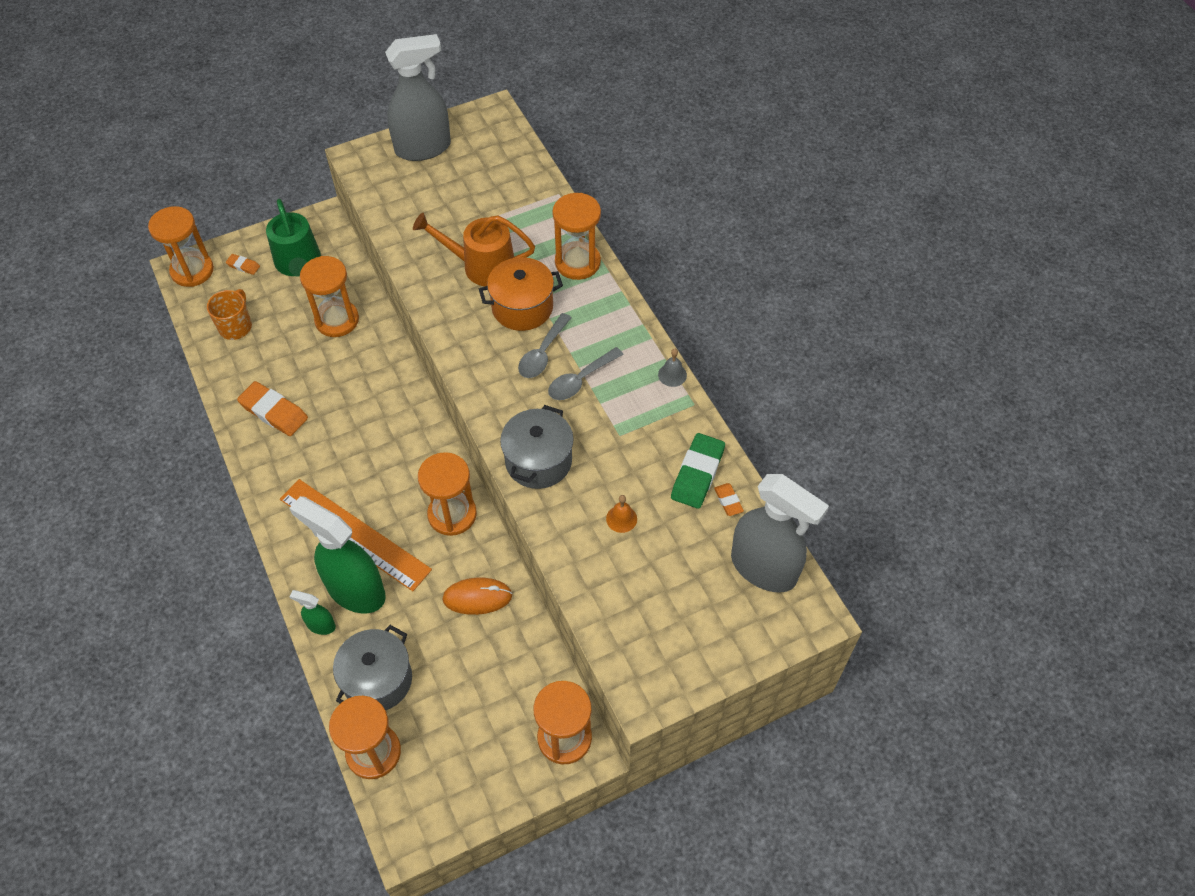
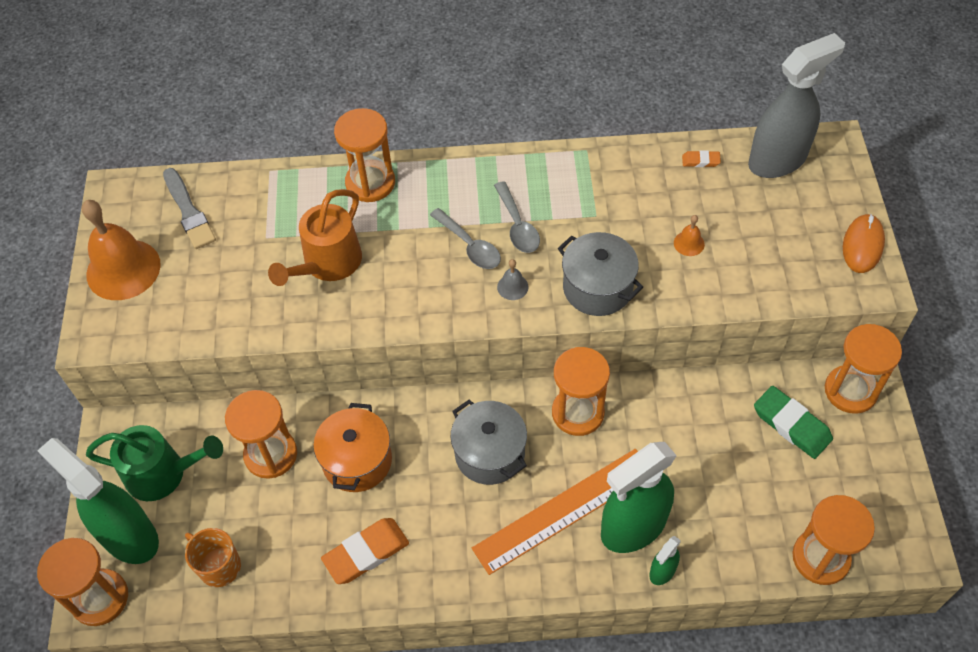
camera: 65 degrees left, 0 degrees up
orange eraser [226,254,260,275] -> green spray bottle [37,438,159,564]
grey pot [333,625,412,710] -> grey pot moved to [451,400,527,485]
grey spray bottle [385,34,451,161] -> orange bell [82,200,161,300]
orange mouse [442,578,512,615] -> orange mouse moved to [843,214,885,273]
orange pot [479,257,563,331] -> orange pot moved to [313,403,392,492]
grey bell [658,349,687,387] -> grey bell moved to [497,259,529,300]
green eraser [671,433,725,509] -> green eraser moved to [754,386,833,459]
none -> grey brush [163,168,216,249]

